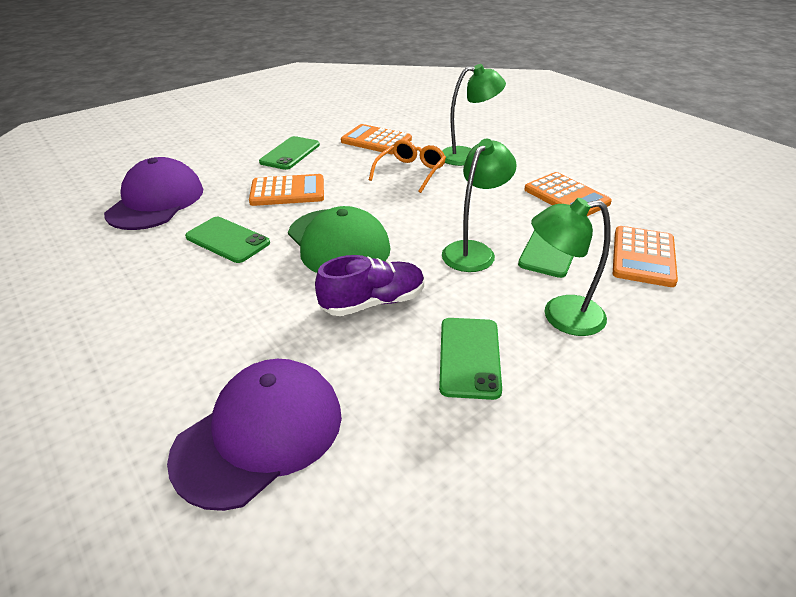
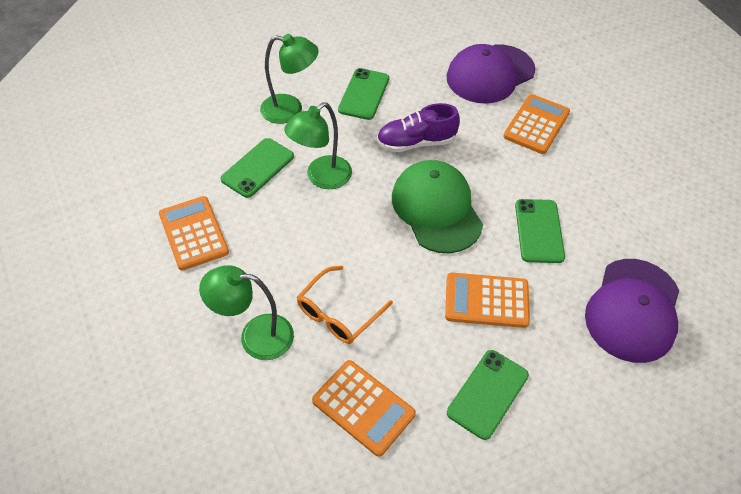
camera: 170 degrees left, 15 degrees up
green phone [185,217,270,263] -> green phone turned 45 degrees clockwise [515,199,565,263]
orange calculator [613,226,678,287] -> orange calculator moved to [503,94,570,154]

